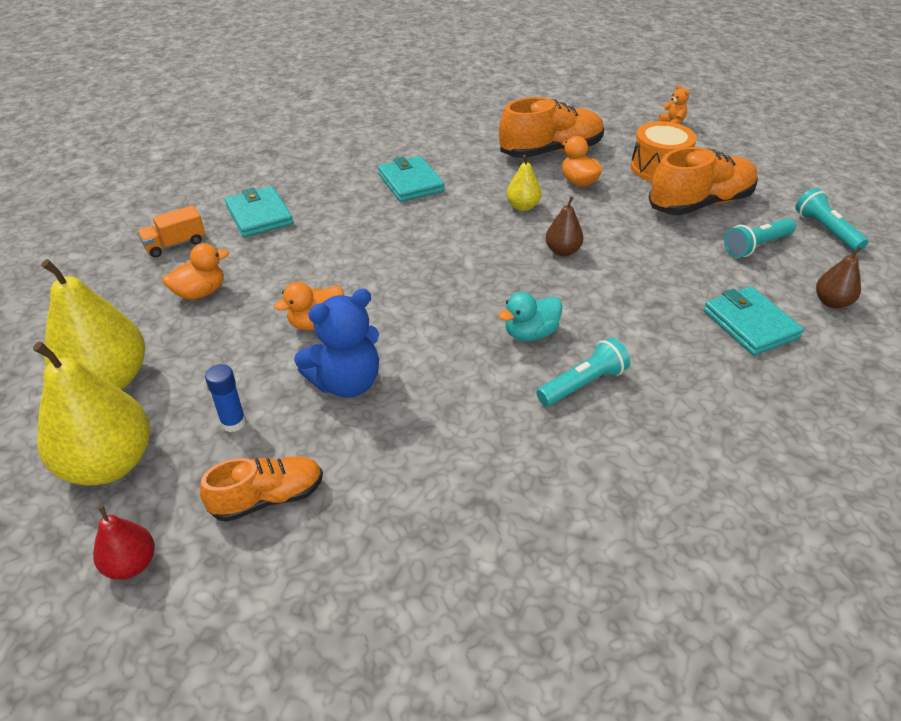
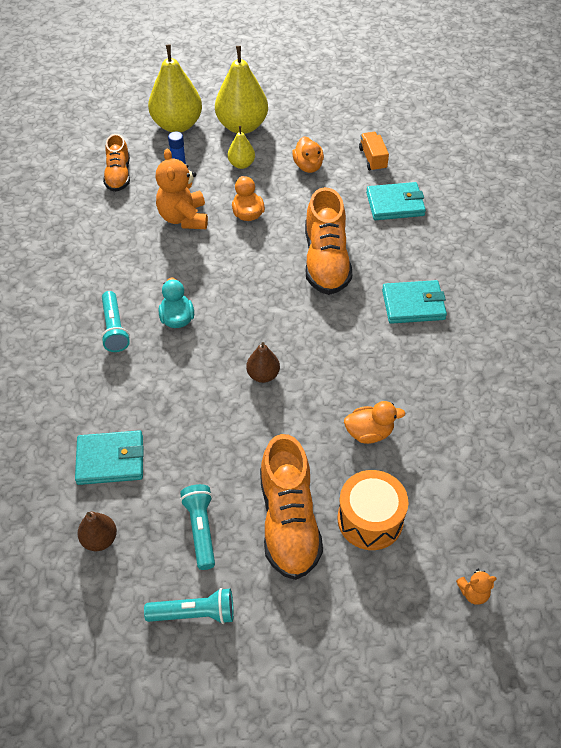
camera: 110 degrees right, 10 degrees up
red pear [93,505,155,580] -> none
blue teddy bear [294,289,379,398] -> orange teddy bear [156,148,208,229]
orange shoe [499,97,604,158] -> orange shoe moved to [305,187,352,295]
yellow pear [506,155,541,211] -> yellow pear moved to [228,126,255,169]

